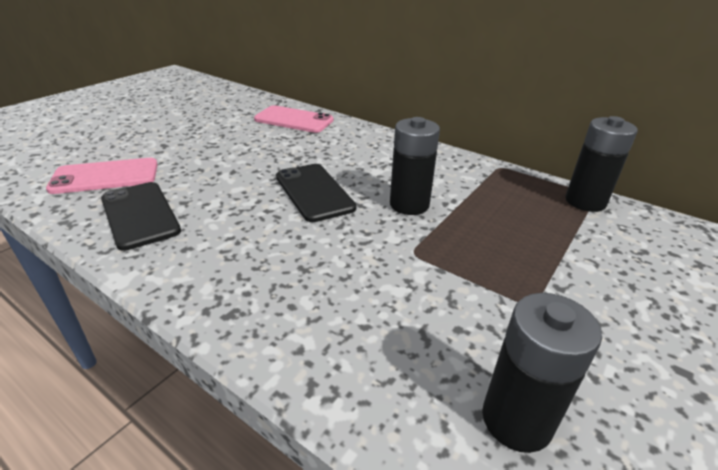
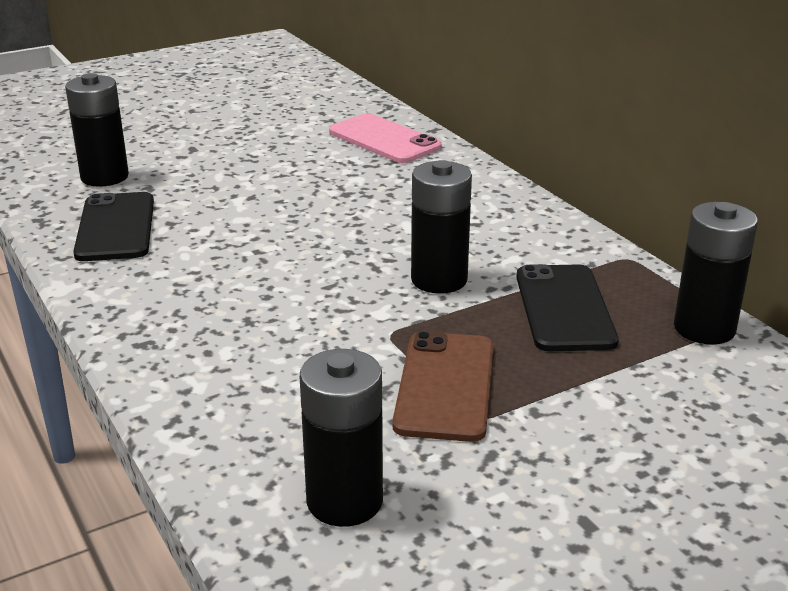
camera: 25 degrees right, 5 degrees down
pink phone [46,158,158,194] -> black battery [65,73,129,187]
black phone [276,164,356,222] -> black phone moved to [516,264,619,351]
none -> brown phone [393,331,494,442]

